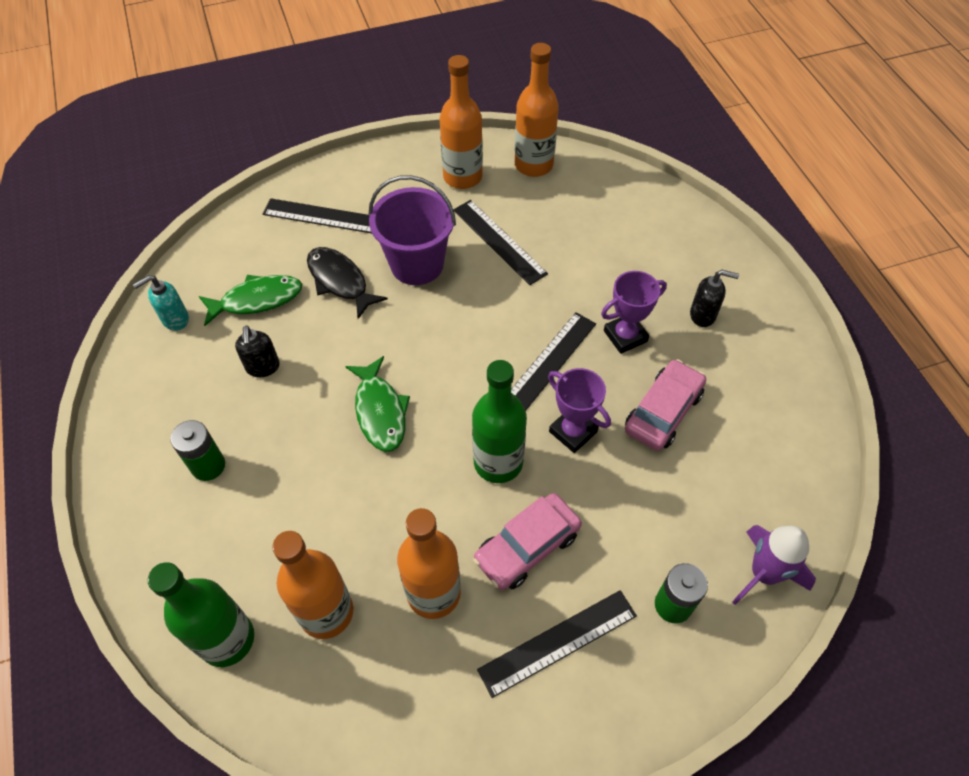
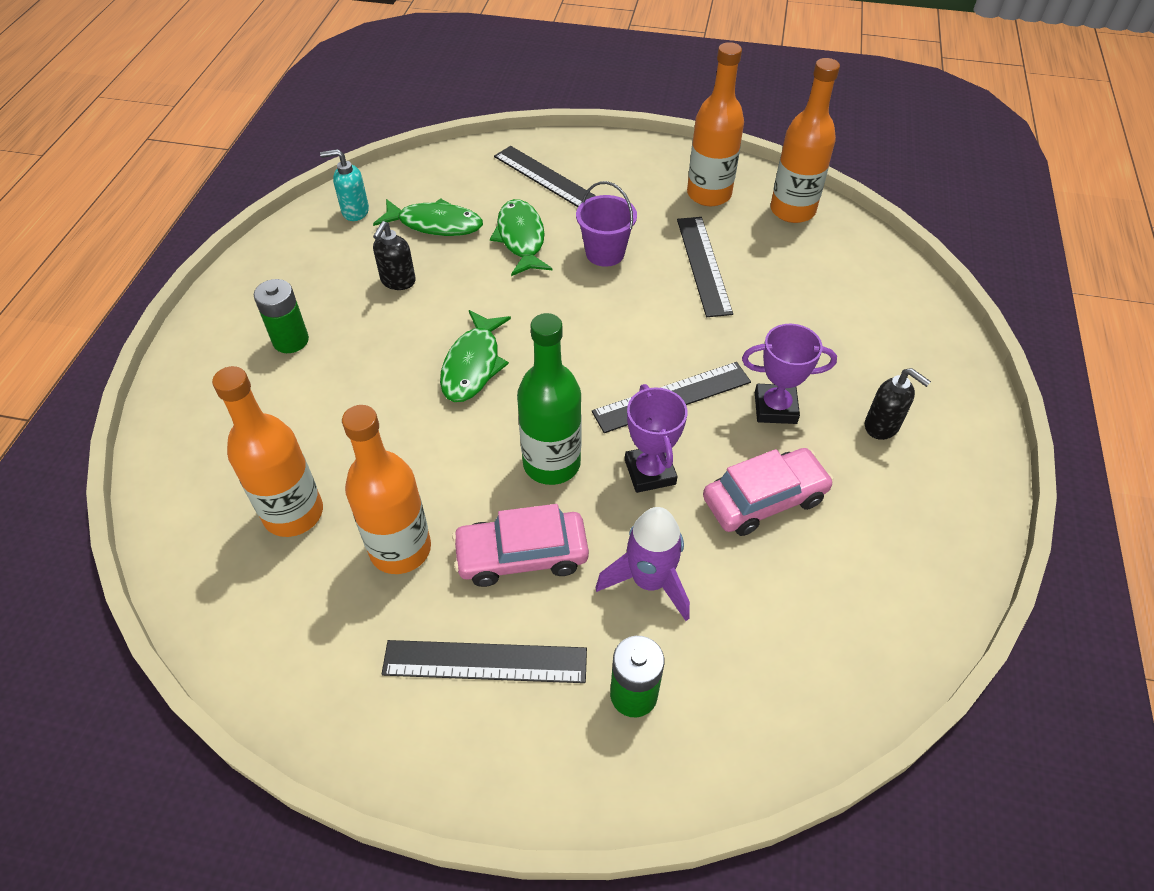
camera: 30 degrees right, 5 degrees down
green bottle [148,562,254,667] -> none
black fish [307,247,388,319] -> green fish [490,199,553,276]
purple bucket [369,175,456,285] -> purple bucket [576,181,637,267], size x0.65
purple rocket [732,525,816,605] -> purple rocket moved to [596,507,690,621]

